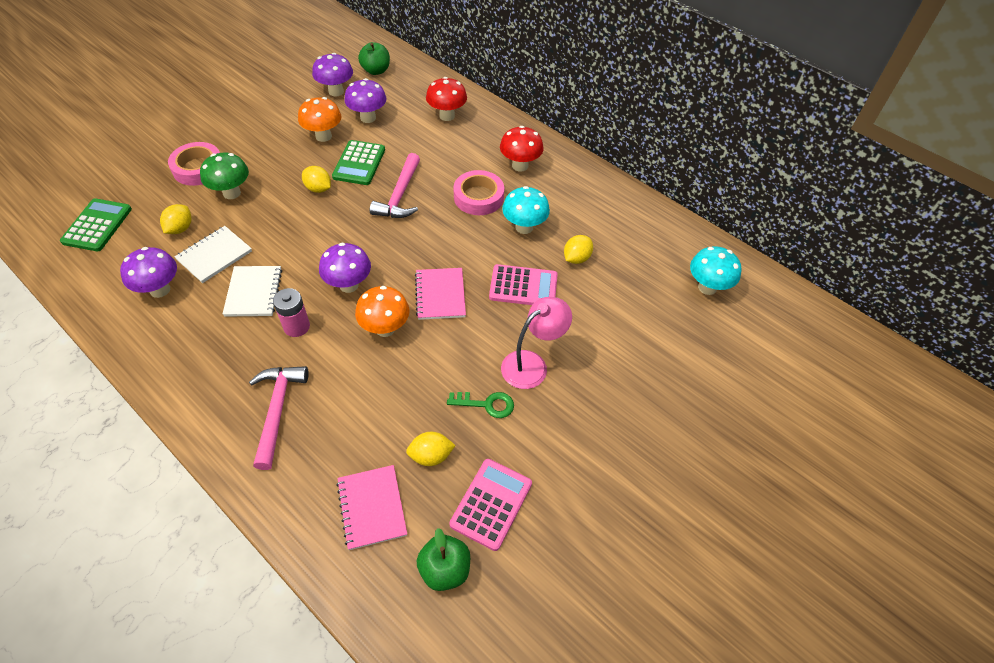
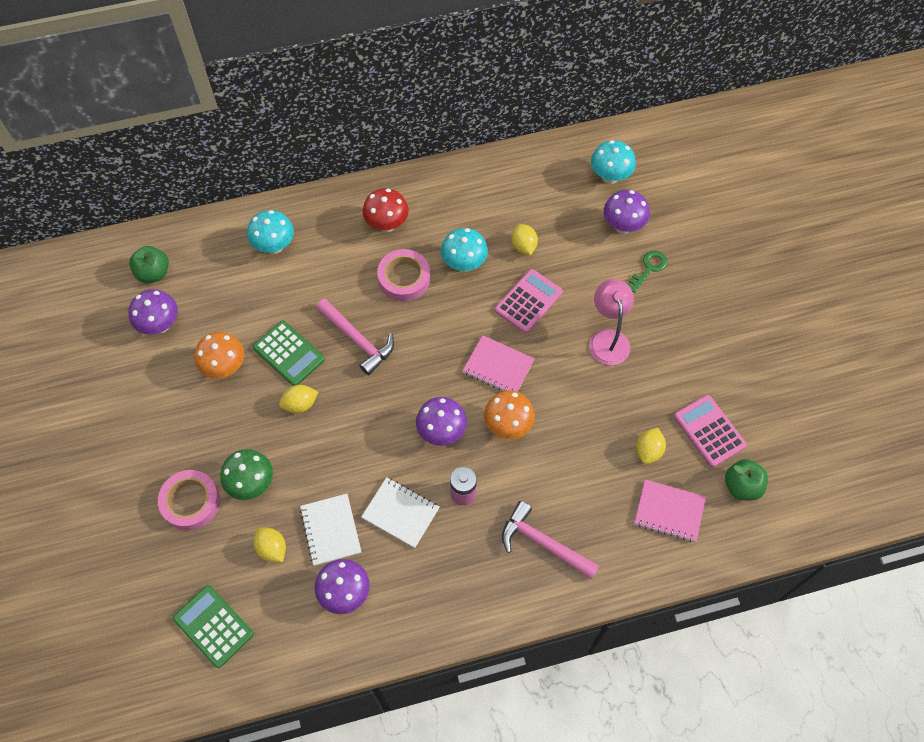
camera: 55 degrees left, 10 degrees up
purple mushroom [344,78,386,123] -> purple mushroom moved to [604,190,650,234]
red mushroom [426,77,467,121] -> turquoise mushroom [247,210,294,254]
green key [447,392,514,418] -> green key moved to [628,251,667,293]

